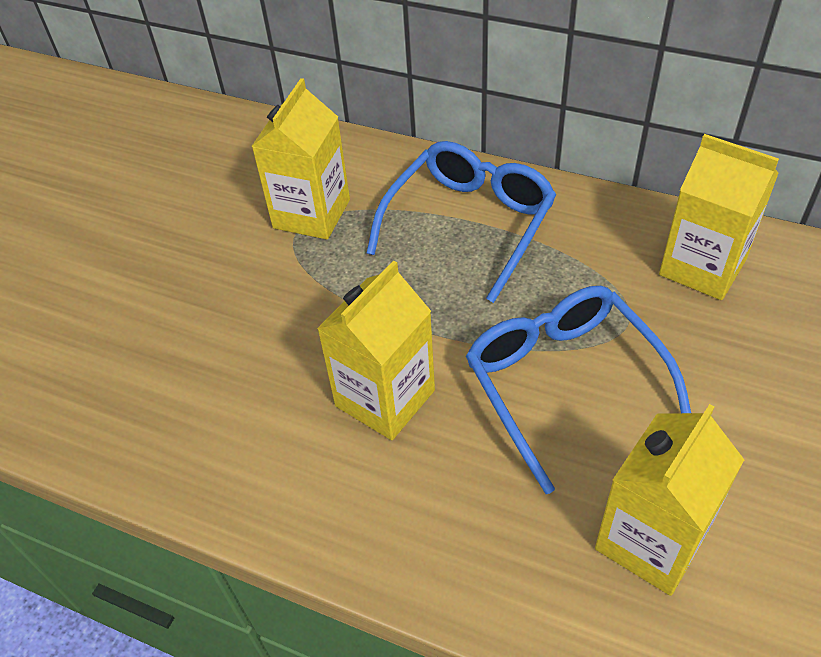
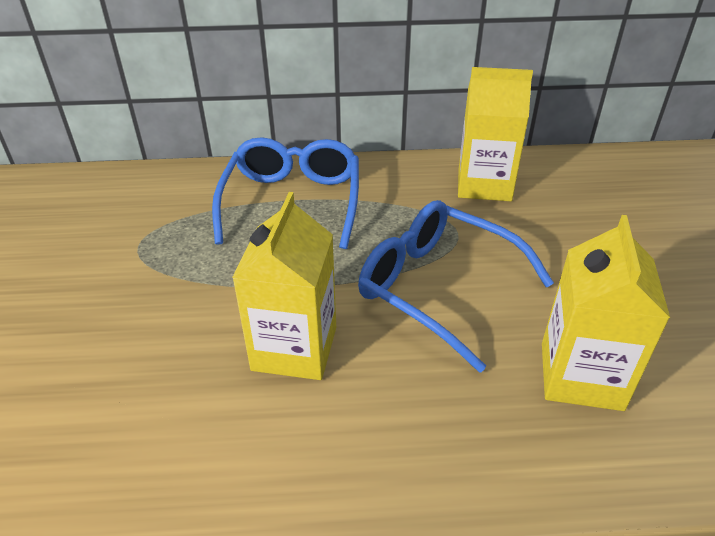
camera: 30 degrees left, 10 degrees down
yellow carton [251,78,350,240] -> none

